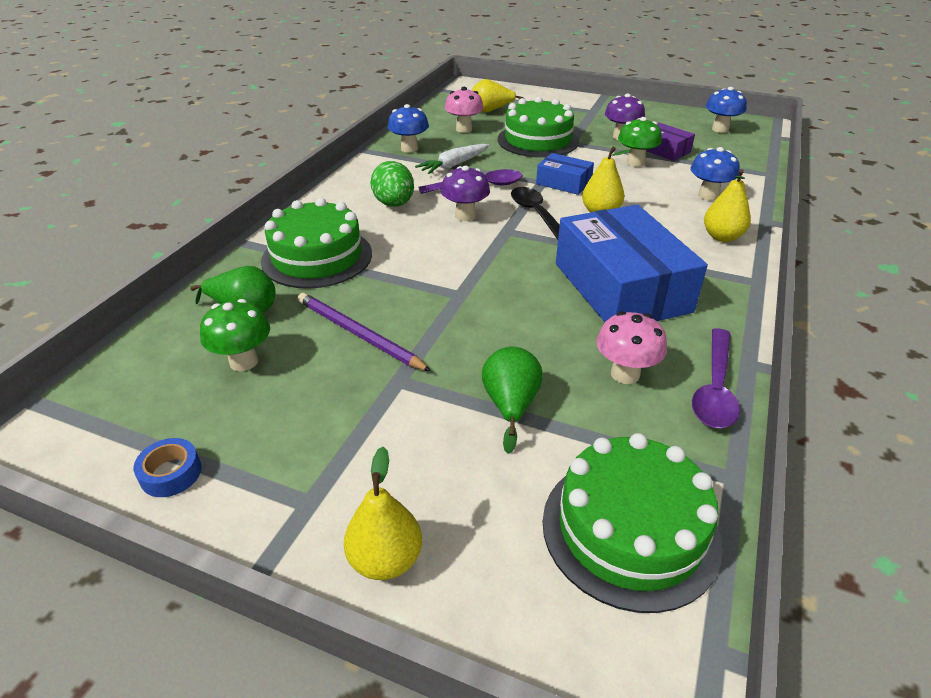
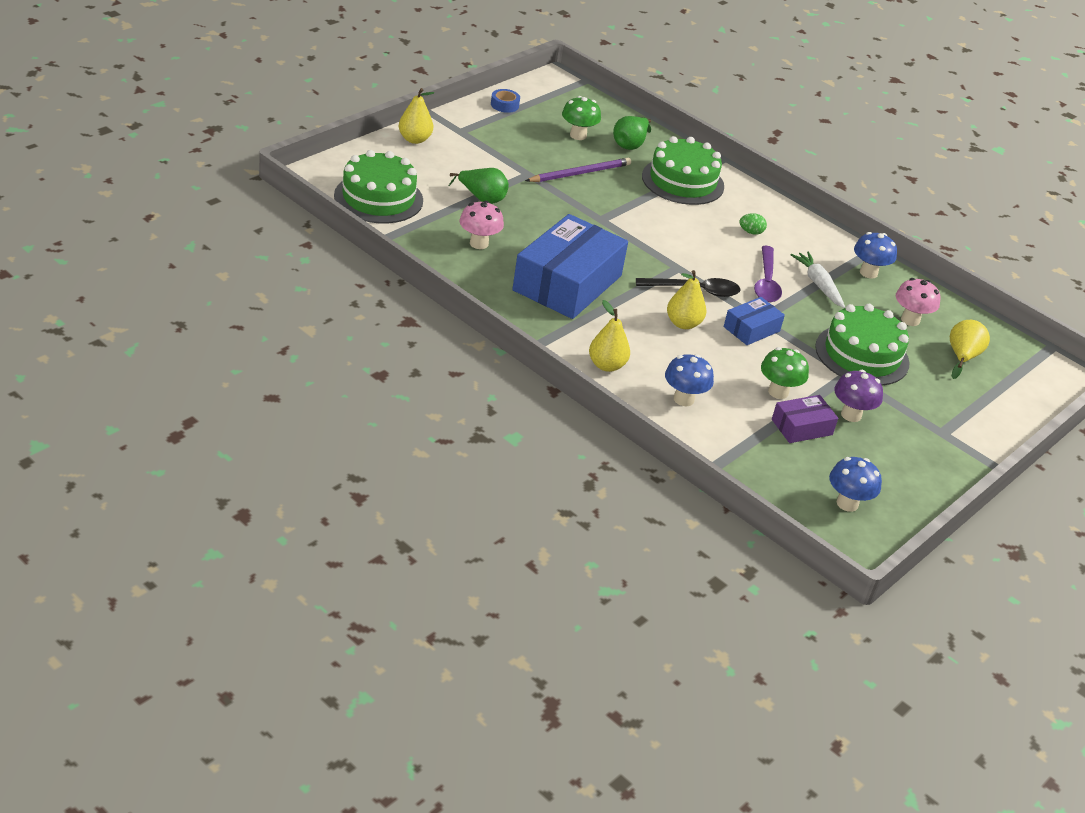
camera: 105 degrees right, 0 degrees up
green egg [370,161,414,207] -> green egg [739,213,767,235], size x0.54
purple mushroom [441,166,490,221] -> none
blue box [556,204,708,322] -> blue box turned 60 degrees counterclockwise [512,214,628,319]
purple spoon [692,328,740,428] -> none

